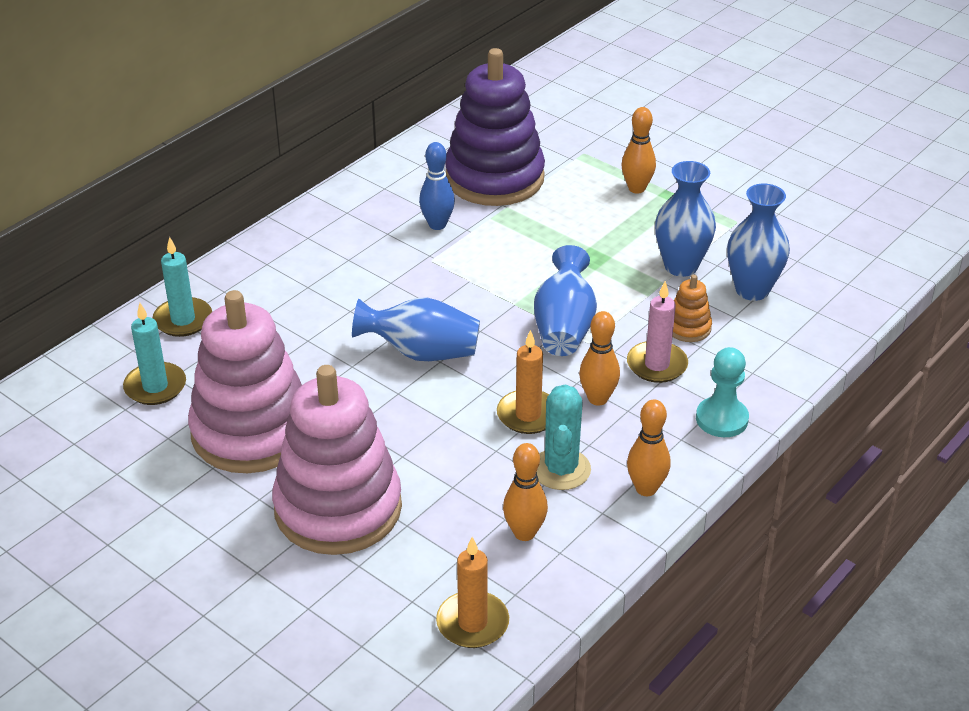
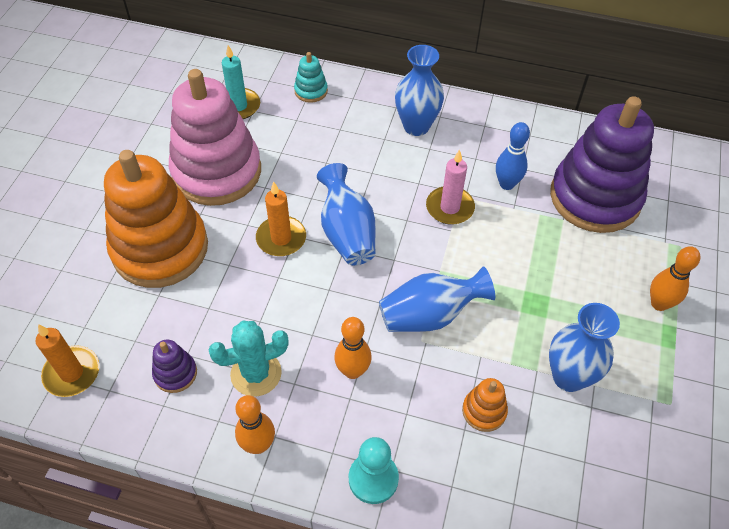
camera: 65 degrees right, 15 degrees up
turquoise candle [153,237,212,337] -> turquoise stacking toy [294,52,328,103]
pink stacking toy [272,365,402,555] -> orange stacking toy [104,150,208,288]
orange candle [497,330,549,434] -> orange candle moved to [256,182,306,256]
orange bowling pin [503,443,548,541] -> purple stacking toy [152,339,197,393]
pink candle [627,281,688,383] -> pink candle moved to [426,150,475,225]
blue vase [727,184,790,301] -> blue vase moved to [395,45,444,136]

